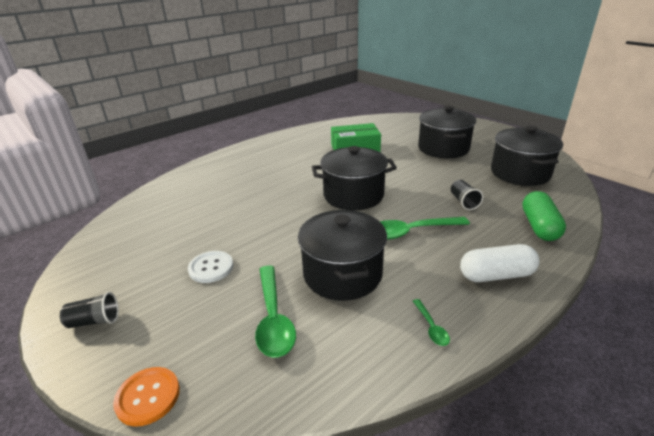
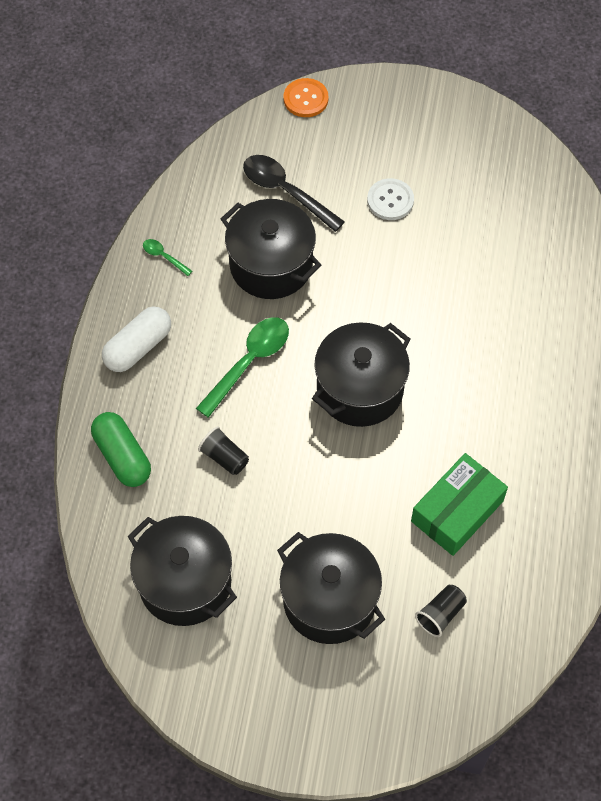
camera: 140 degrees right, 30 degrees up
black cup [60,292,119,328] -> black cup moved to [415,585,467,637]
green spoon [255,266,296,358] -> black spoon [243,155,345,232]

